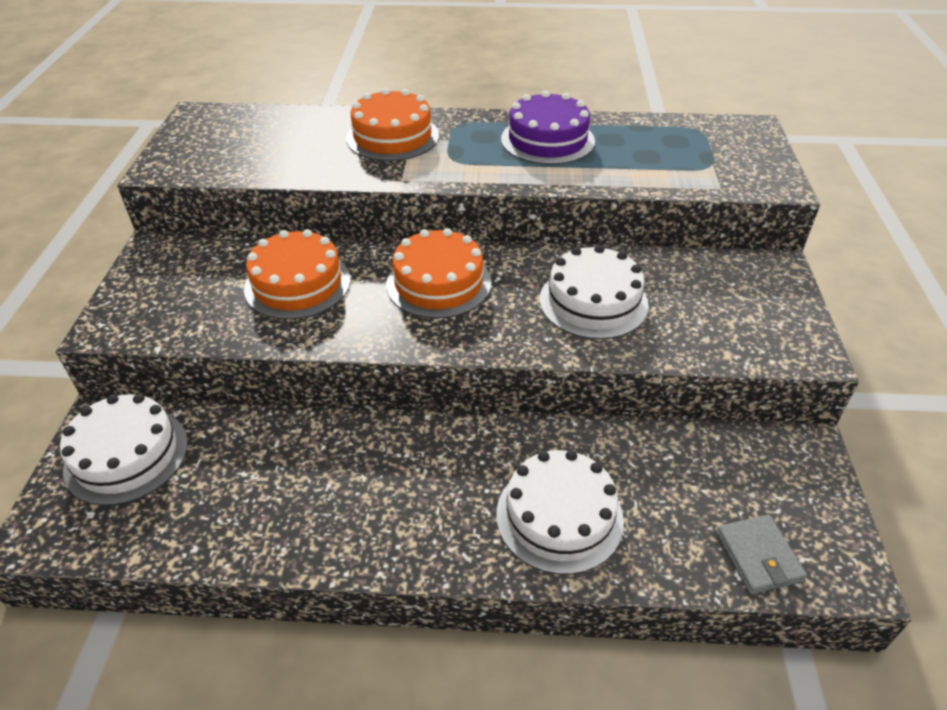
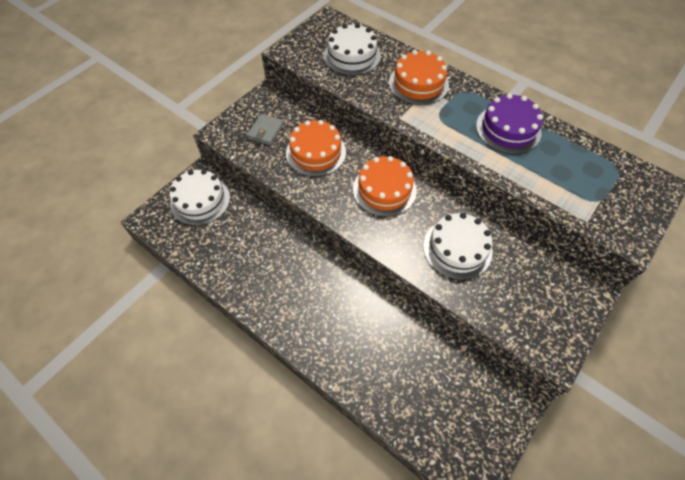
camera: 35 degrees right, 15 degrees up
white cake [496,450,624,575] -> white cake moved to [324,23,381,75]
grey wallet [716,515,807,594] -> grey wallet moved to [247,114,284,145]

